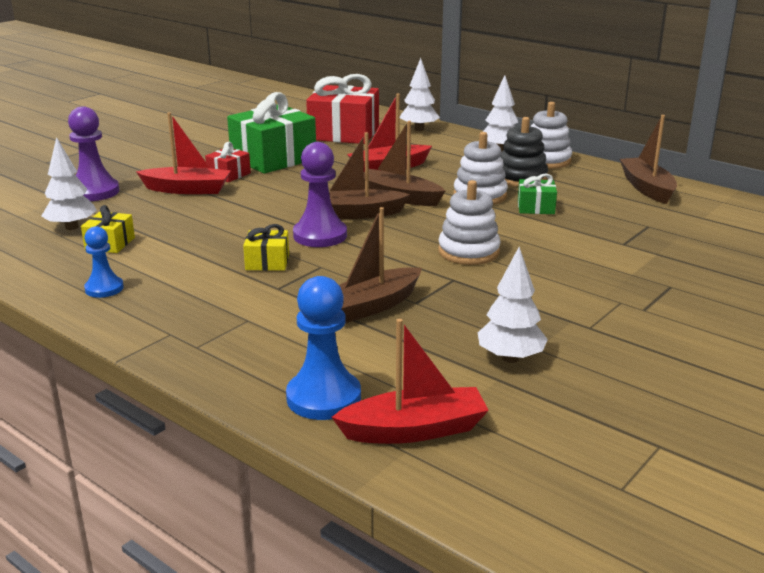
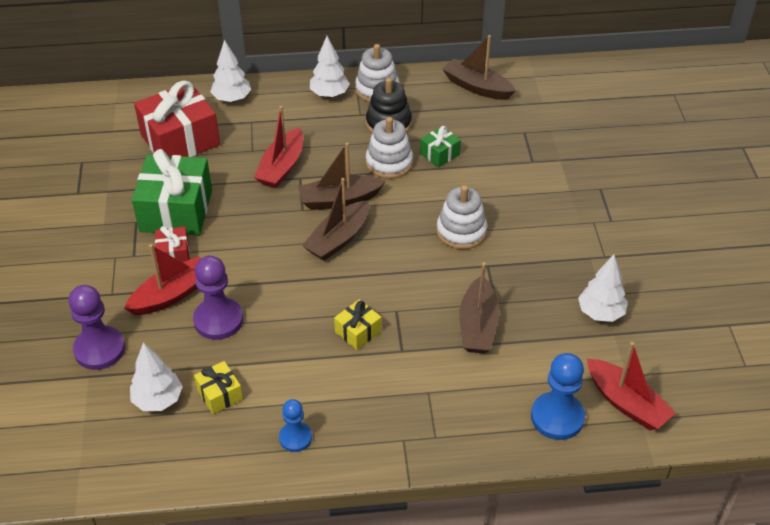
camera: 45 degrees left, 20 degrees up
purple pawn [293,142,347,247] -> purple pawn moved to [193,256,243,340]
red boat [332,319,489,444] -> red boat turned 105 degrees clockwise [587,342,676,430]

